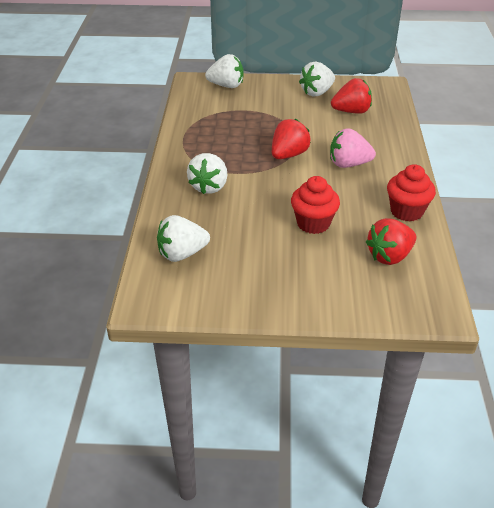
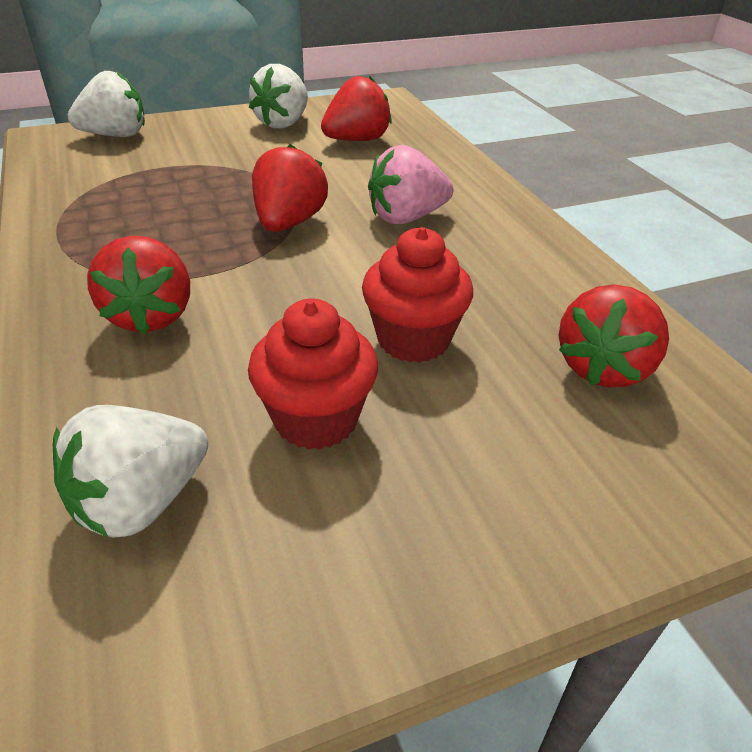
camera: 25 degrees left, 0 degrees up
white strawberry [187,153,227,194] -> red strawberry [87,236,190,334]
red cupcake [387,164,436,222] -> red cupcake moved to [248,299,378,450]

